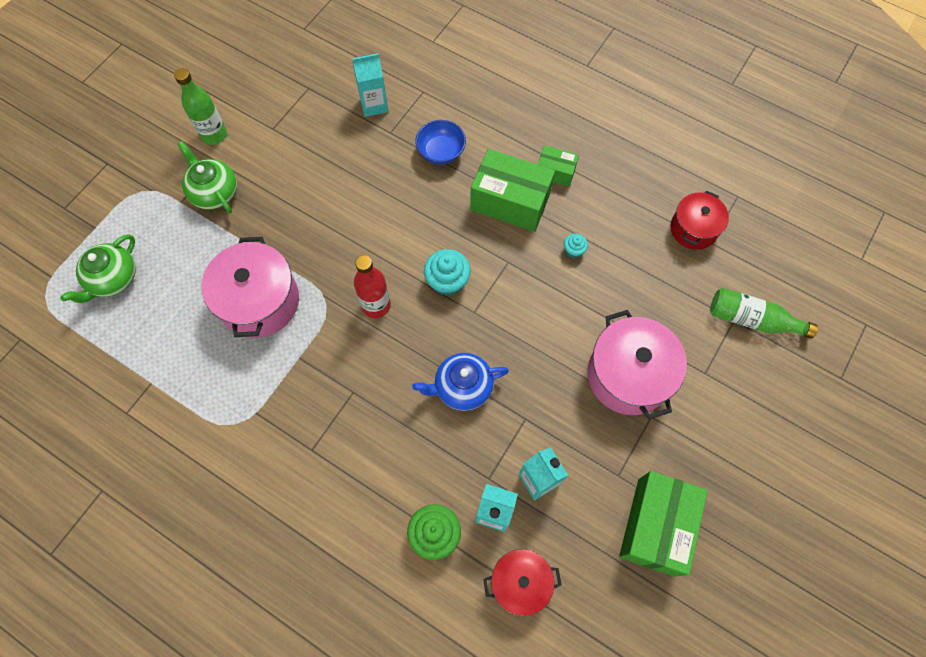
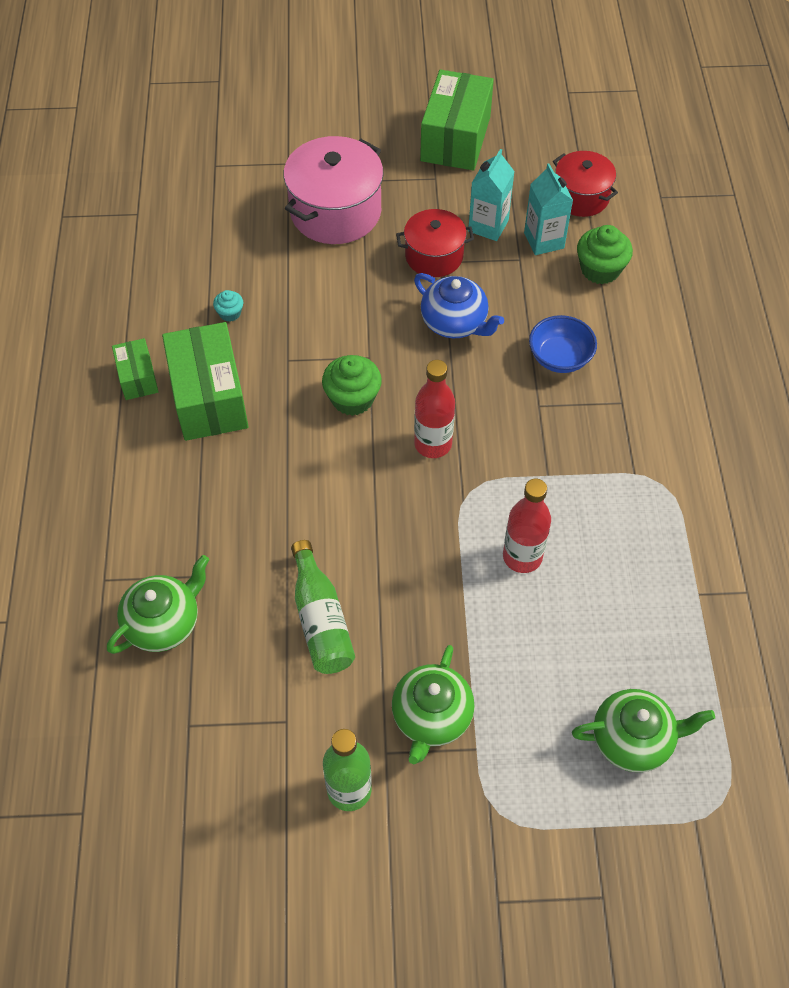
camera: 125 degrees left, 10 degrees down
pink pot [201,237,299,338] -> red bottle [503,479,551,573]
turquoise carton [352,53,388,117] -> green teapot [107,555,209,654]
blue bowl [415,120,466,165] -> blue bowl moved to [529,315,597,373]
turquoise cupcake [424,249,471,296] -> green cupcake [322,355,382,416]
green box [619,471,708,577] -> green box turned 60 degrees counterclockwise [420,70,494,170]
red pot [671,191,729,250] -> red pot moved to [396,209,474,277]
green bottle [710,288,818,339] -> green bottle moved to [291,540,355,674]

